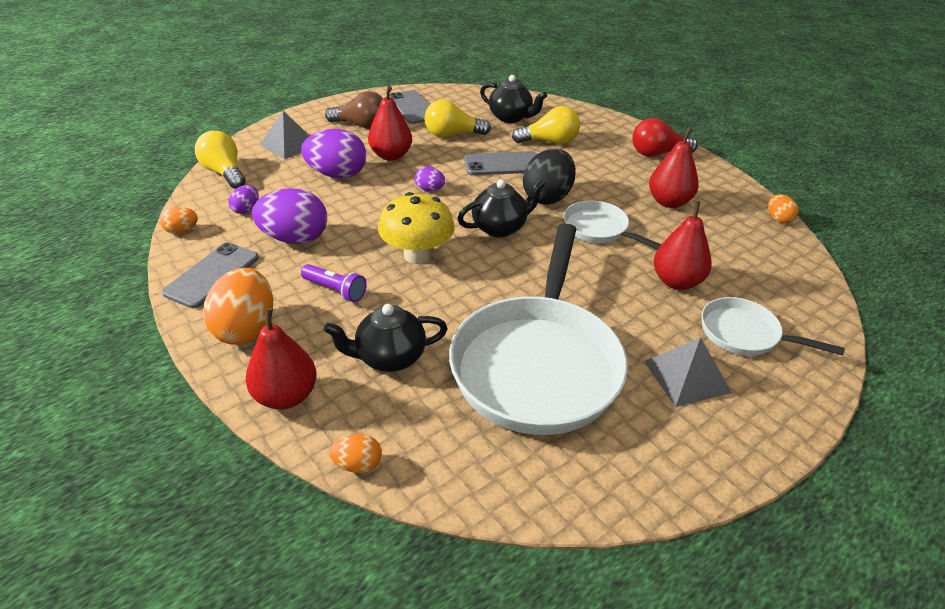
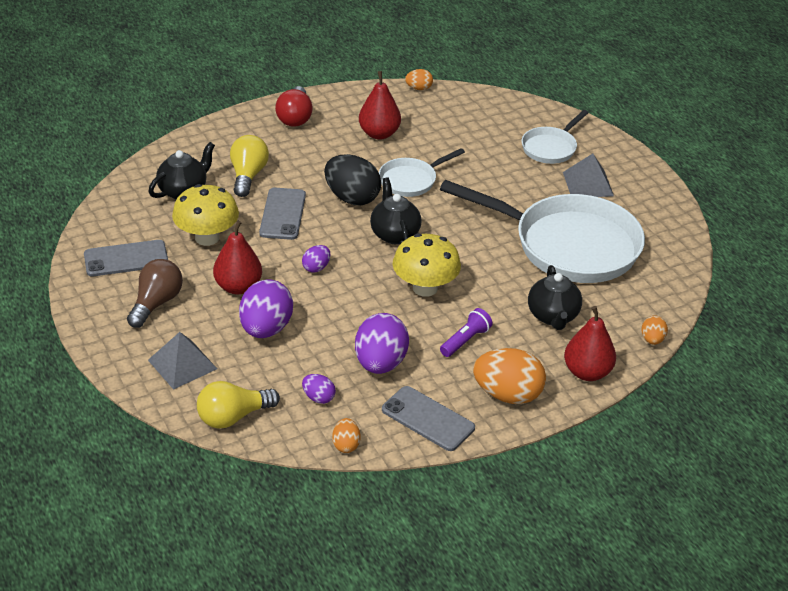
camera: 80 degrees left, 0 degrees up
yellow light bulb [424,99,491,137] -> yellow mushroom [172,184,239,246]
red pear [654,201,712,290] -> none

